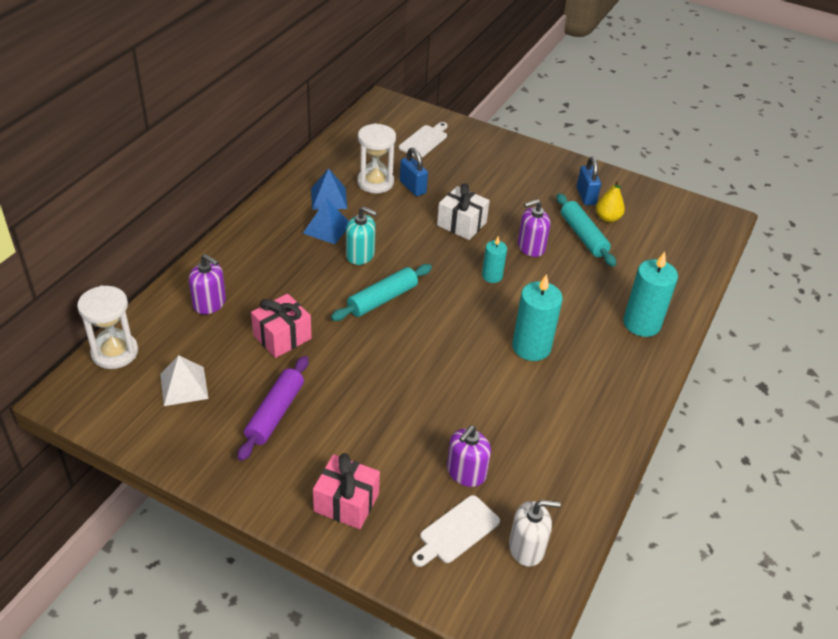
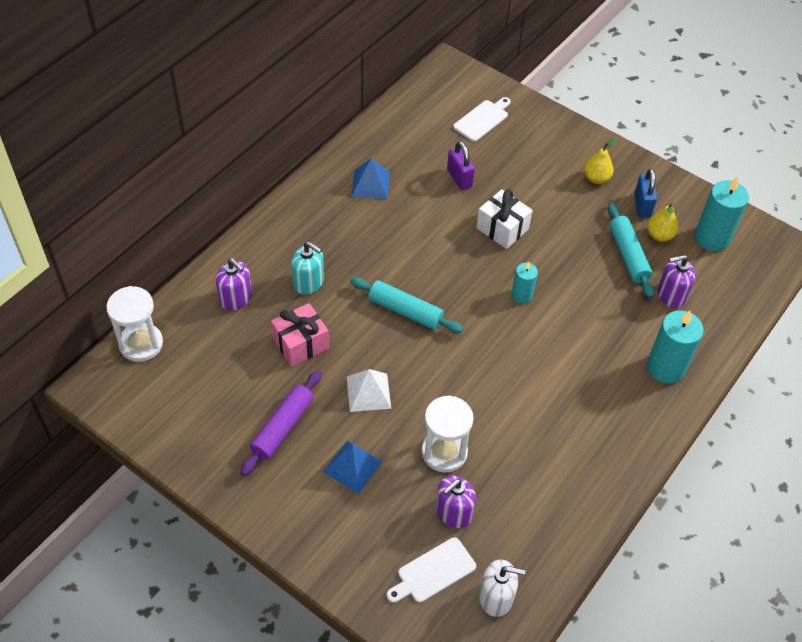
camera: 10 degrees right, 10 degrees up
white pyramid [160,355,209,406] -> white pyramid moved to [347,369,391,412]
blue pyramid [303,199,349,244] -> blue pyramid moved to [323,441,382,494]
pink gift [313,453,380,529] -> none
turquoise rolling pin [331,264,432,321] -> turquoise rolling pin turned 60 degrees clockwise [350,277,463,333]
turquoise soap dispenser [346,206,377,265] -> turquoise soap dispenser moved to [291,242,324,294]
white hourglass [357,123,396,193] -> white hourglass moved to [421,395,474,472]
blue padlock [400,148,428,196] -> purple padlock [447,141,475,190]
turquoise candle [512,274,563,361] -> turquoise candle moved to [695,176,749,251]
purple soap dispenser [518,199,550,257] -> purple soap dispenser moved to [658,255,695,308]
none -> yellow pear [584,137,617,184]

